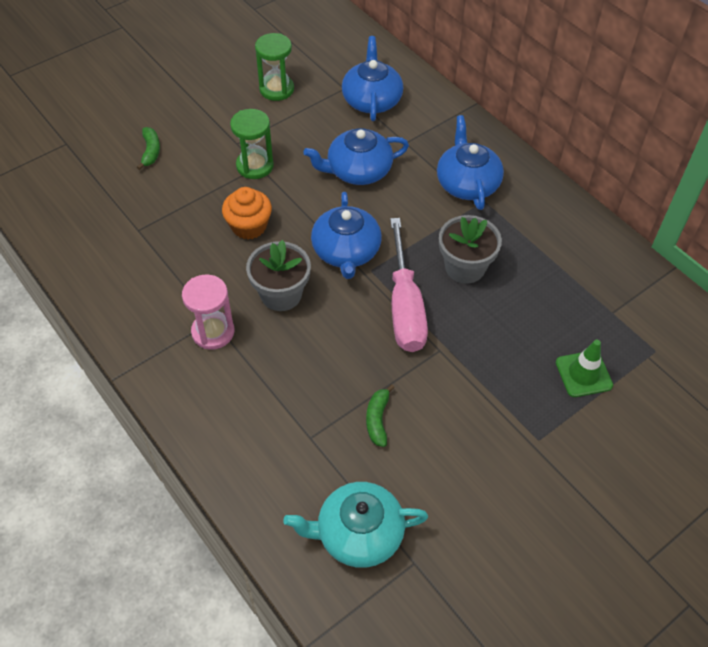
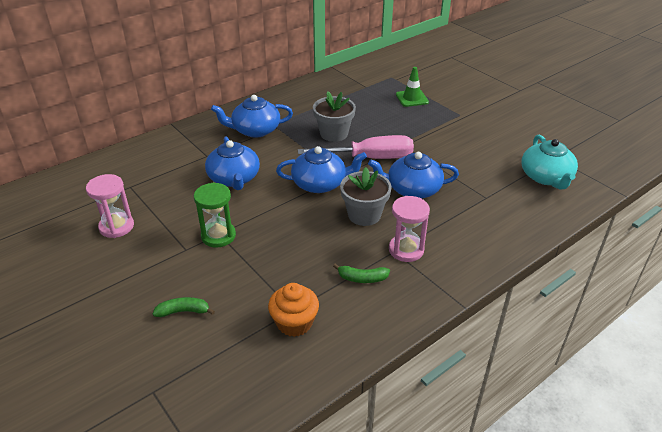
camera: 90 degrees left, 15 degrees down
orange cupcake [222,187,272,239] -> orange cupcake moved to [268,283,319,337]
green hourglass [255,33,294,101] -> pink hourglass [86,174,134,238]
blue teapot [342,36,403,121] -> blue teapot moved to [368,152,459,199]
green banana [366,384,395,447] -> green banana moved to [333,264,390,283]

